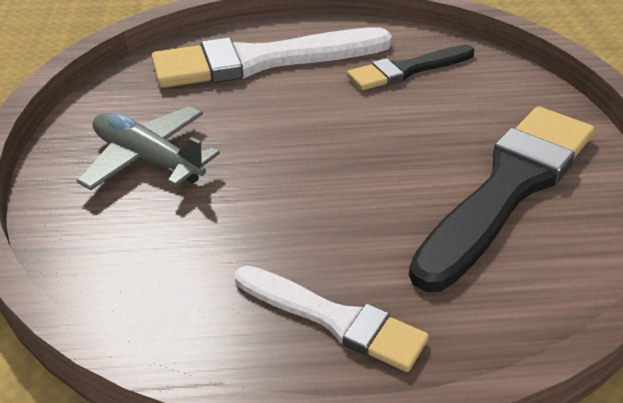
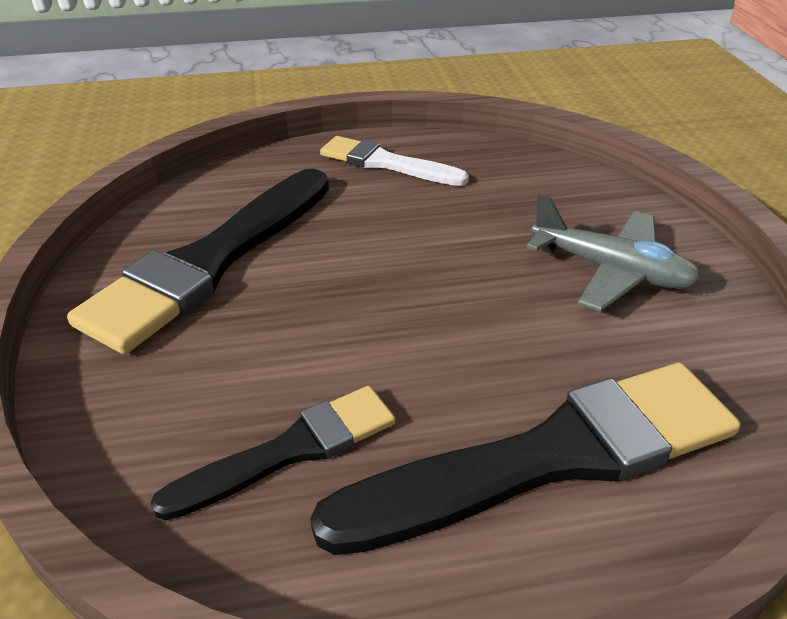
camera: 175 degrees right, 0 degrees up
white brush [152,27,392,88] -> black brush [310,363,741,555]

